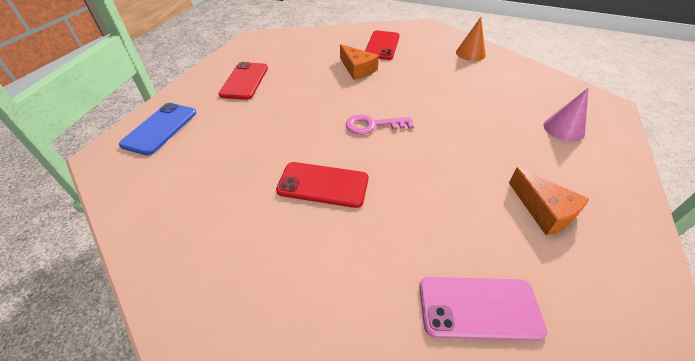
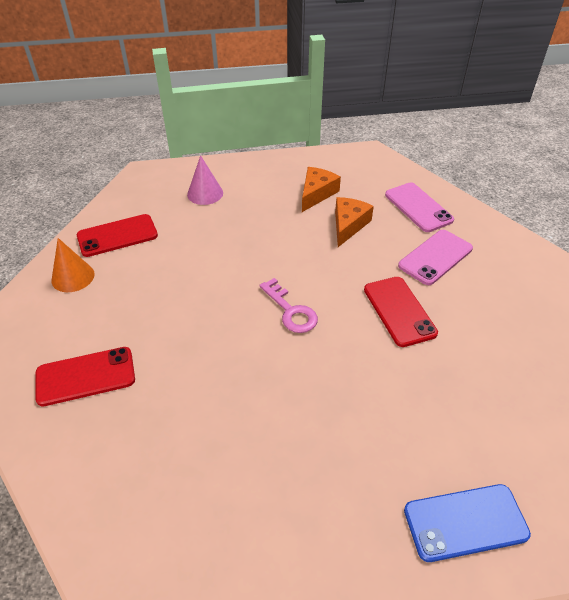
camera: 120 degrees left, 0 degrees up
red phone [218,62,268,100] -> red phone moved to [77,214,158,257]
orange cheese [340,44,379,80] -> orange cheese moved to [335,197,374,247]
none -> pink phone [398,230,473,285]

